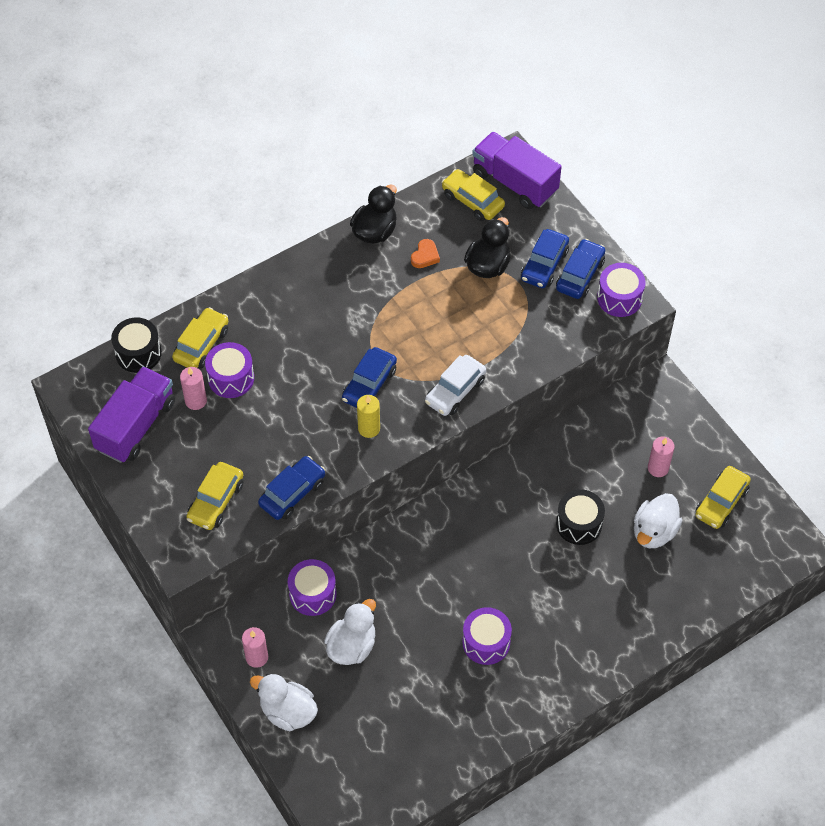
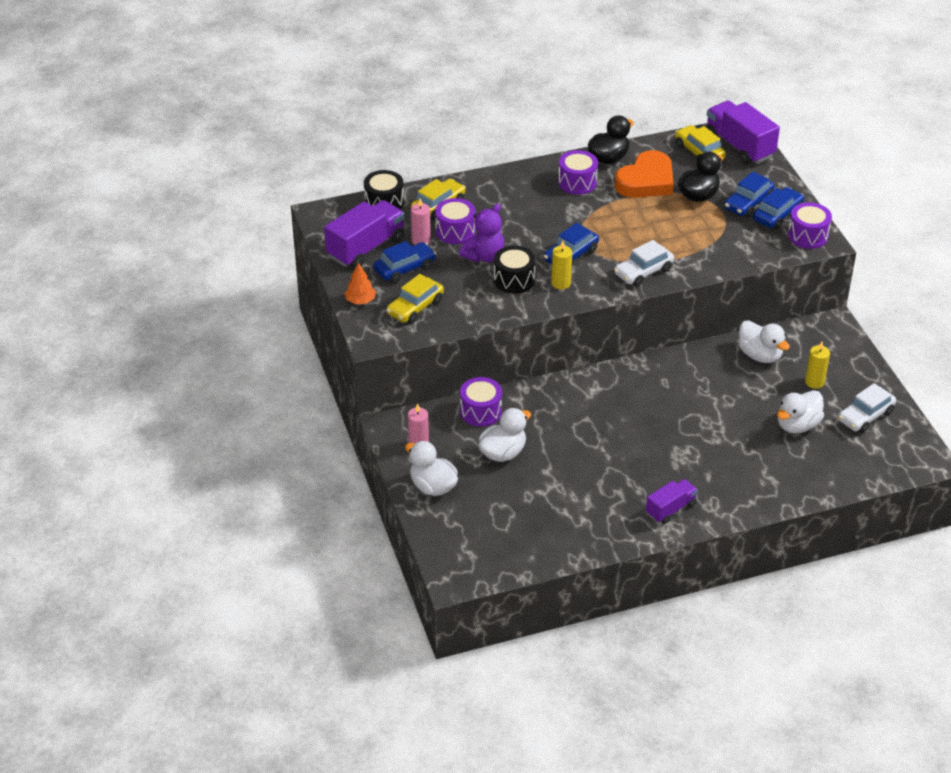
camera: 15 degrees right, 15 degrees down
blue car [258,456,325,520] -> blue car moved to [374,241,436,283]
orange heart [411,239,440,268] -> orange heart [615,150,674,198], size x2.34
purple drum [462,607,512,665] -> purple drum moved to [558,150,598,195]
black drum [556,489,605,545] -> black drum moved to [494,246,536,293]
pink candle [648,436,675,477] -> yellow candle [805,342,830,389]
yellow car [695,466,751,529] -> white car [838,383,896,433]
none -> orange tree [344,263,376,304]
none -> purple teddy bear [459,204,504,262]
none -> purple truck [646,479,698,524]
none -> white duck [738,320,790,363]

